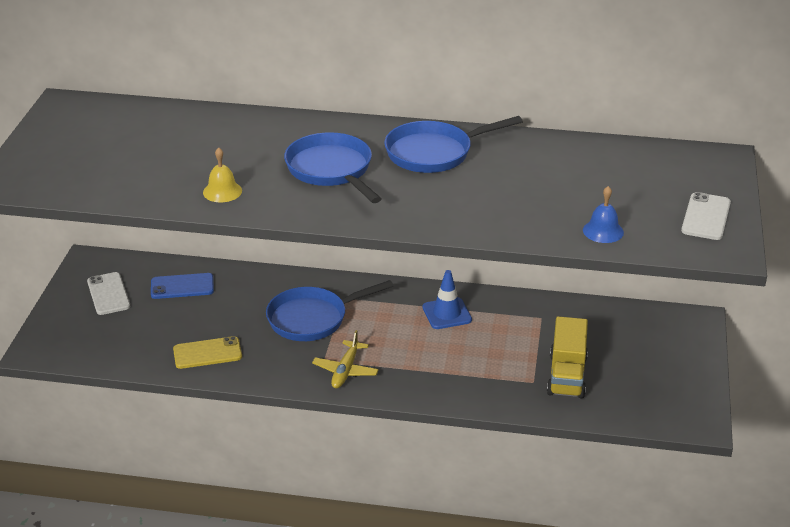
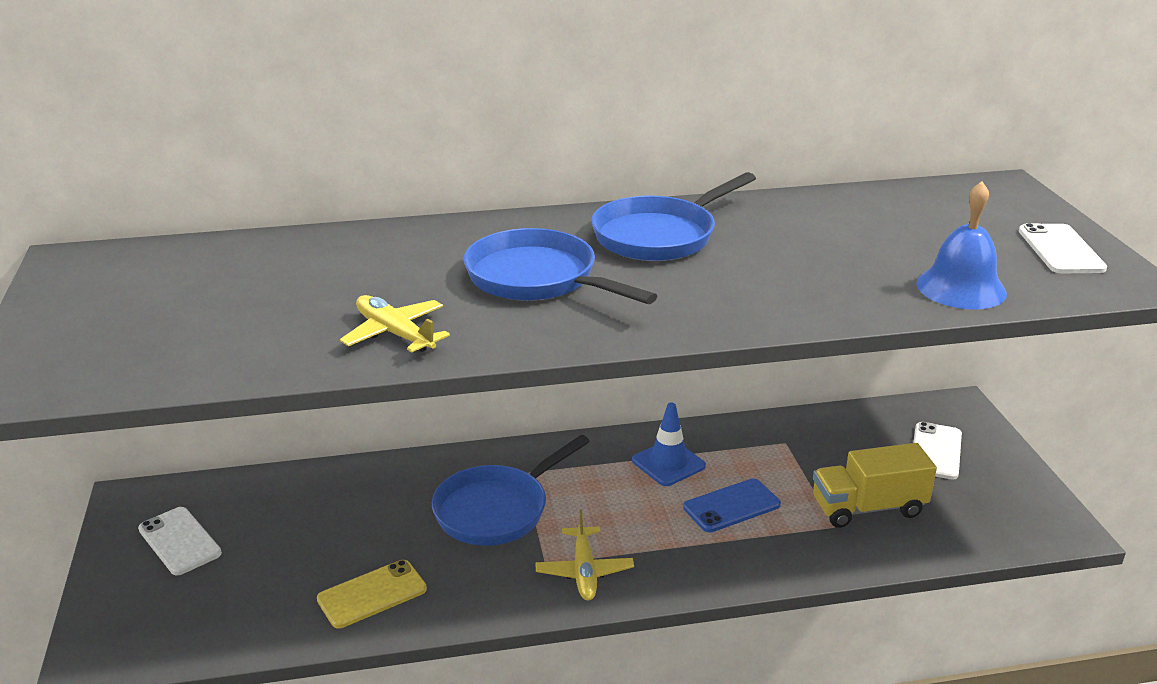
camera: 20 degrees left, 5 degrees down
blue phone [151,273,214,299] -> blue phone moved to [683,478,781,533]
yellow bell [203,147,242,202] -> yellow plane [340,295,450,353]
yellow truck [547,316,588,398] -> yellow truck turned 90 degrees clockwise [813,443,937,528]
blue bell [583,186,624,243] -> blue bell [916,181,1007,310], size x1.50
none -> white phone [913,422,962,479]

